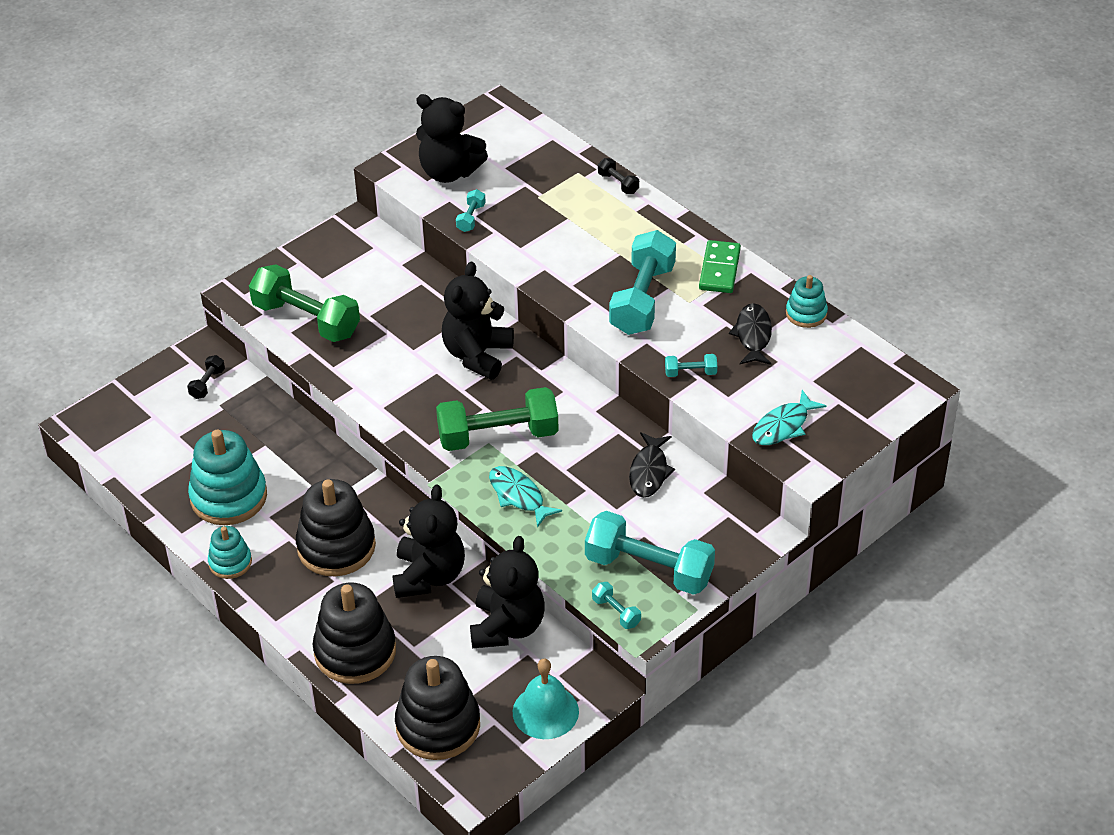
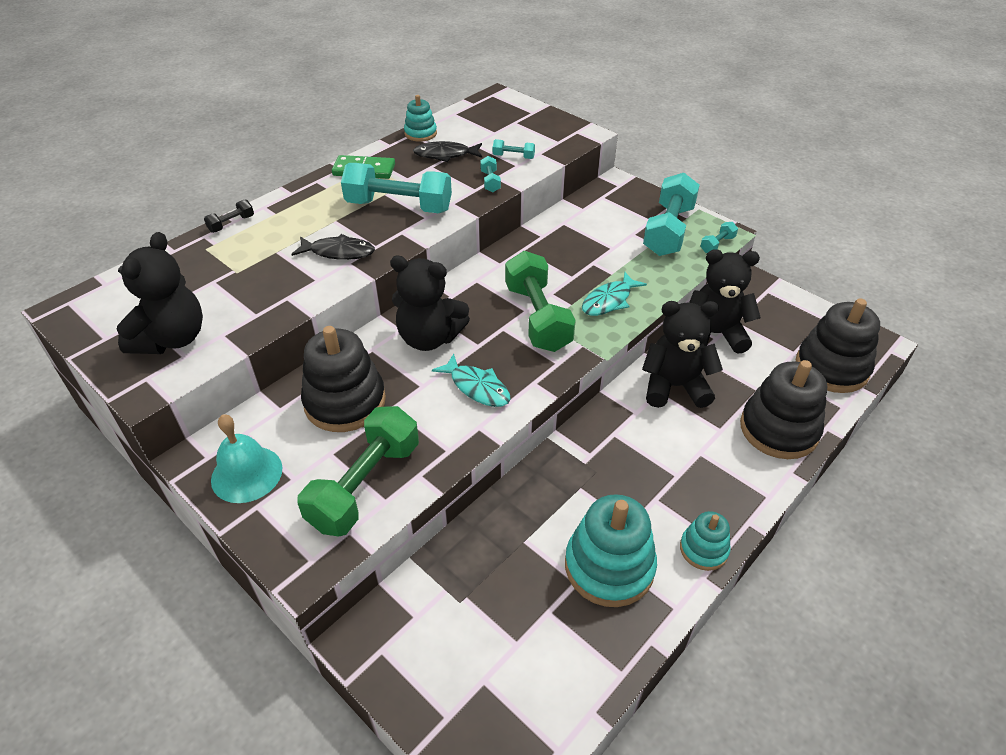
camera: 95 degrees left, 0 degrees up
black dumbbell [187,355,225,399] -> none
black stacking toy [296,479,376,576] -> black stacking toy moved to [301,326,386,432]
turquoise dumbbell [456,189,486,232] -> turquoise dumbbell moved to [493,139,535,159]
turquoise bell [513,659,579,739] -> turquoise bell moved to [211,414,282,503]
black fish [629,432,675,498] -> black fish moved to [291,234,375,260]
turquoise fish [752,390,826,445] -> turquoise fish moved to [432,353,511,407]

